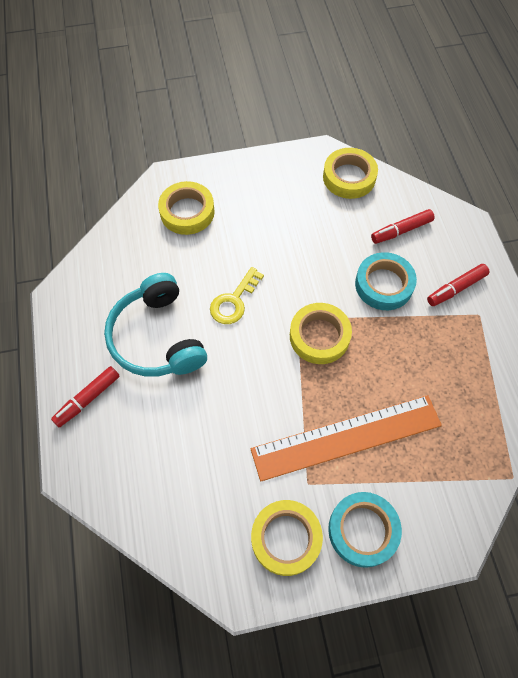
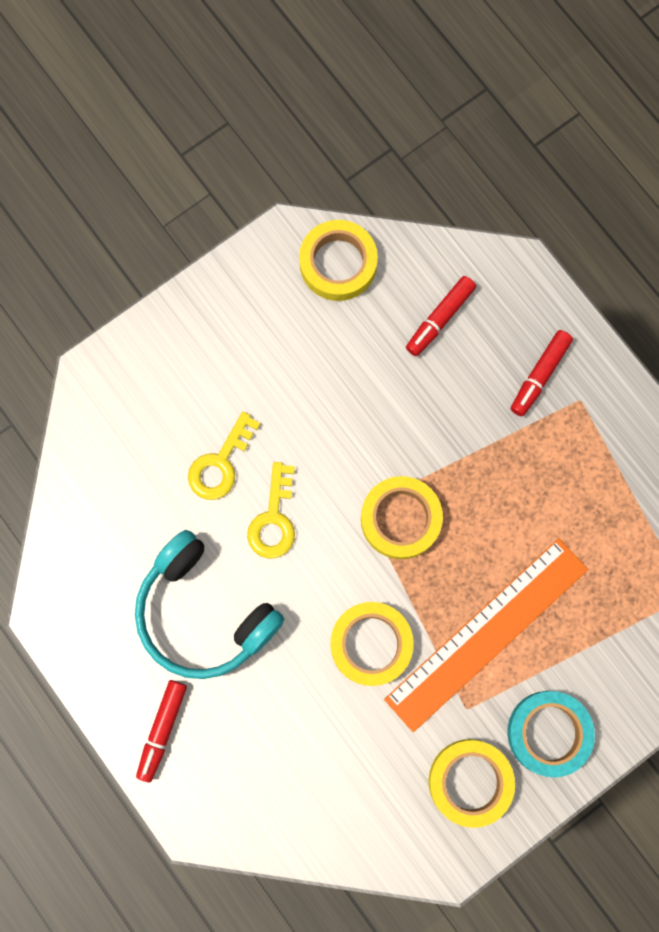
camera: 25 degrees left, 15 degrees up
yellow tape [158,181,215,235] -> yellow tape moved to [330,602,414,686]
turquoise tape [355,252,417,310] -> none
none -> yellow key [188,412,260,500]

